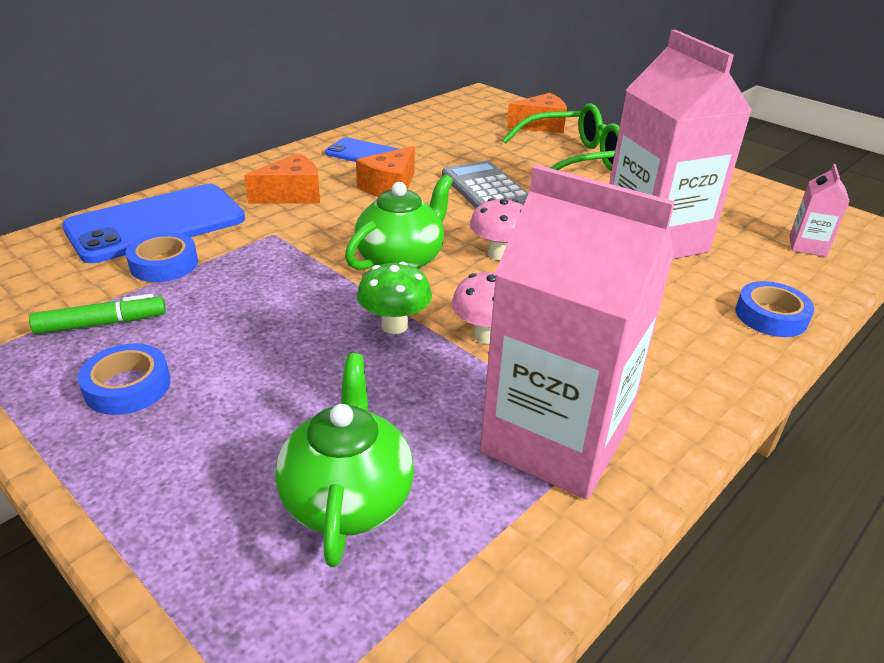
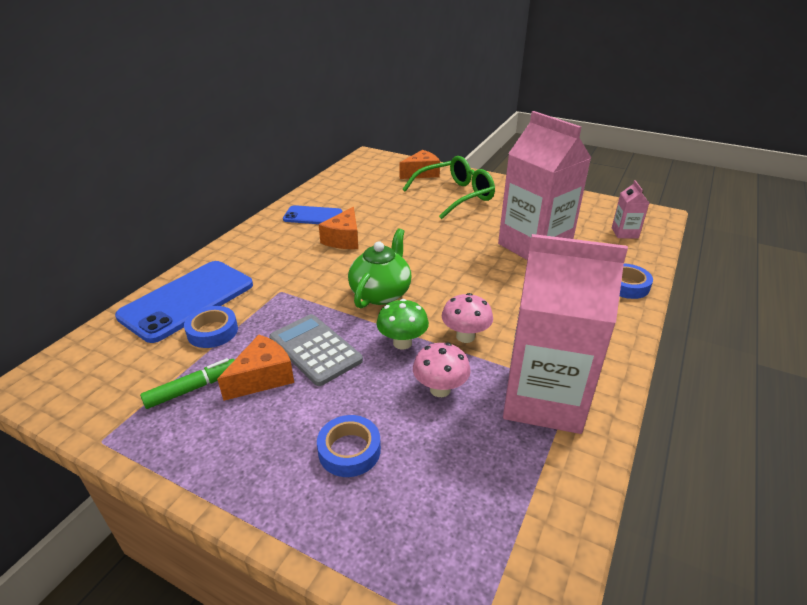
camera: 15 degrees left, 0 degrees up
blue tape [78,343,171,415] -> blue tape moved to [317,415,381,477]
orange cheese [244,153,320,204] -> orange cheese moved to [217,335,294,401]
green teapot [275,353,414,567] -> none
grey calculator [442,161,529,208] -> grey calculator moved to [269,314,363,386]
pink mushroom [470,198,524,260] -> pink mushroom moved to [413,343,471,397]

